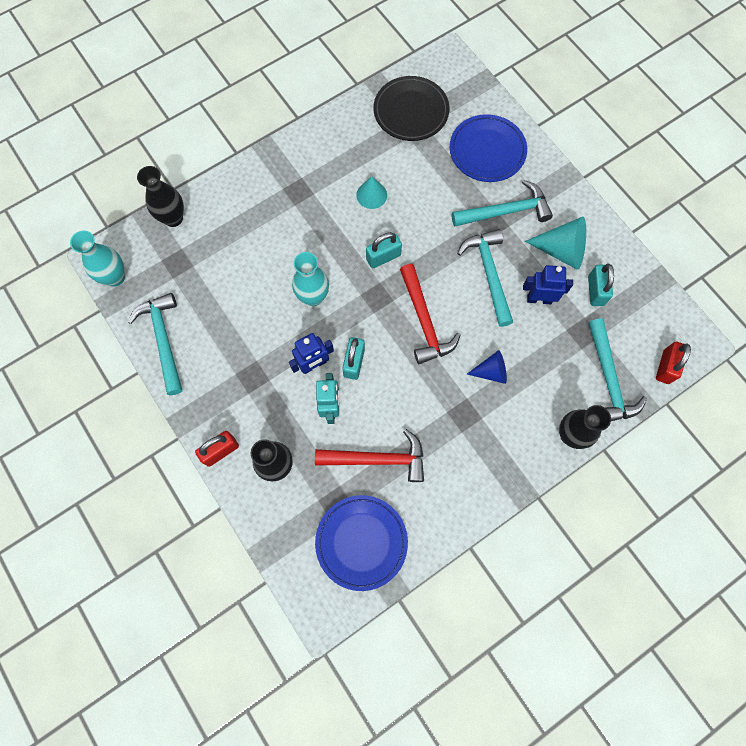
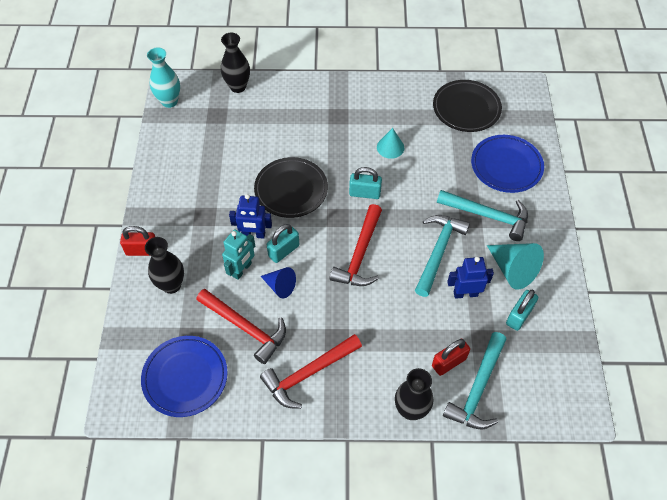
camera: 35 degrees right, 15 degrees down
turquoise hammer [128,293,182,395] -> none
turquoise vase [292,252,329,306] -> black plate [254,157,328,218]
blue cone [467,350,507,384] -> blue cone moved to [261,267,296,298]
blue robot [523,265,573,304] -> blue robot turned 45 degrees counterclockwise [447,257,494,299]
red padlock [656,342,691,384] -> red padlock moved to [432,339,470,376]
none -> red hammer [260,334,362,409]

